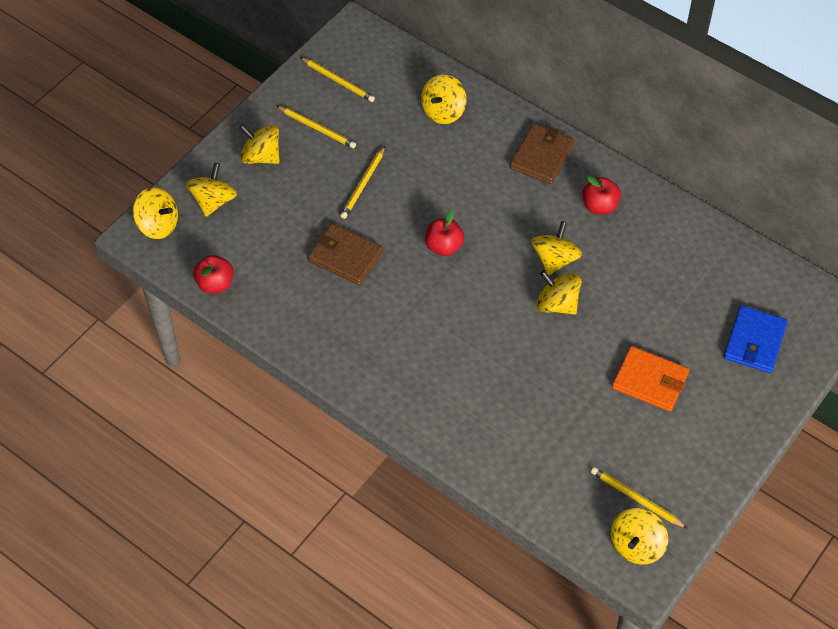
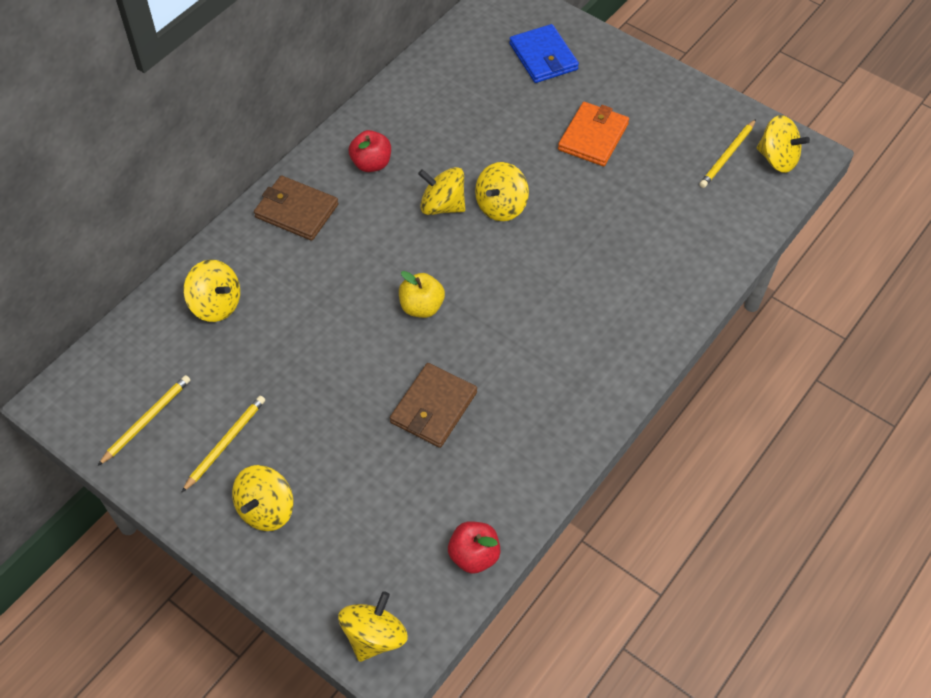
camera: 90 degrees left, 0 degrees up
yellow spinning top [186,163,237,217] -> none
yellow pencil [340,146,385,219] -> none
red apple [425,210,464,256] -> yellow apple [399,271,445,318]
blue wallet [723,305,788,373] -> blue wallet turned 45 degrees clockwise [509,24,579,83]

